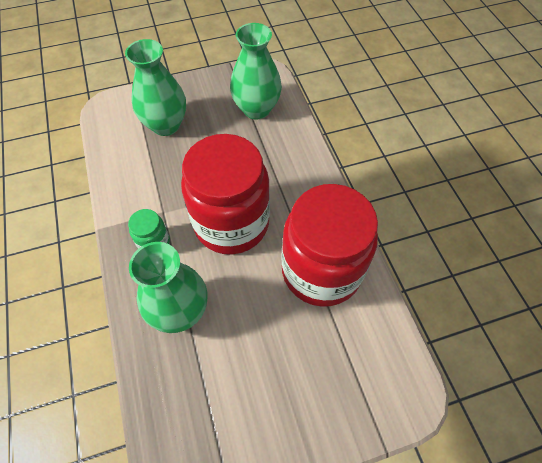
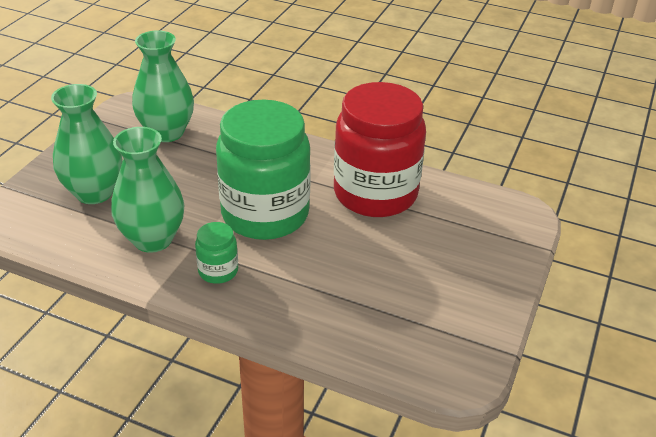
camera: 50 degrees left, 20 degrees down
green vase [129,242,207,333] -> green vase moved to [111,127,185,253]
red jar [181,134,270,255] -> green jar [216,100,311,240]

